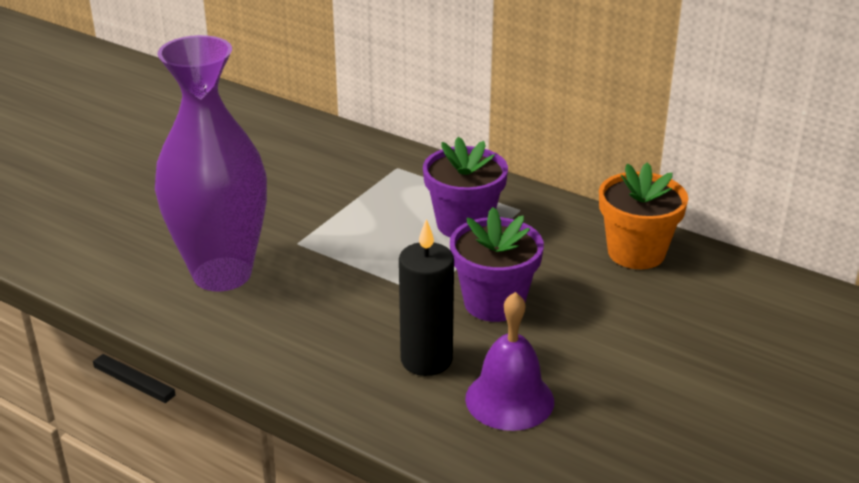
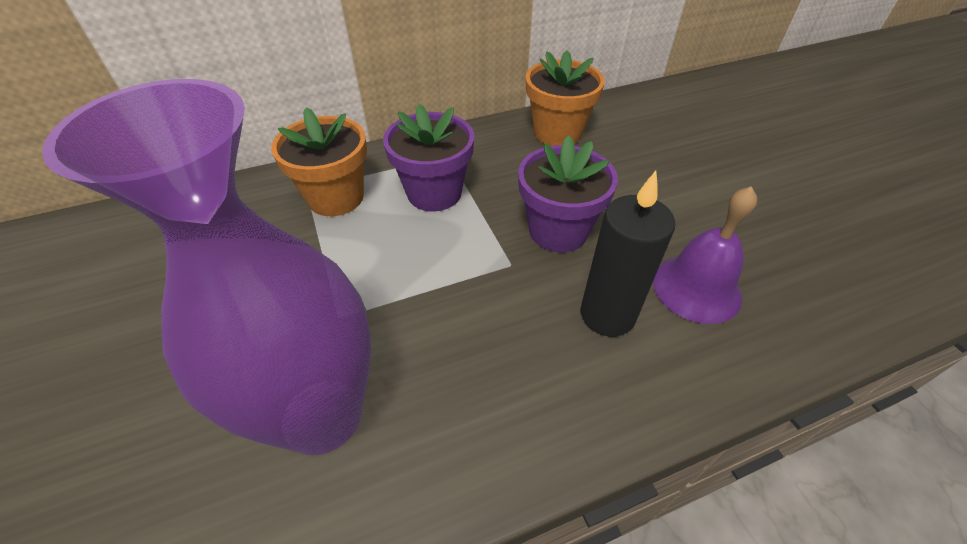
camera: 55 degrees left, 15 degrees up
none -> orange flower pot [271,107,367,216]

